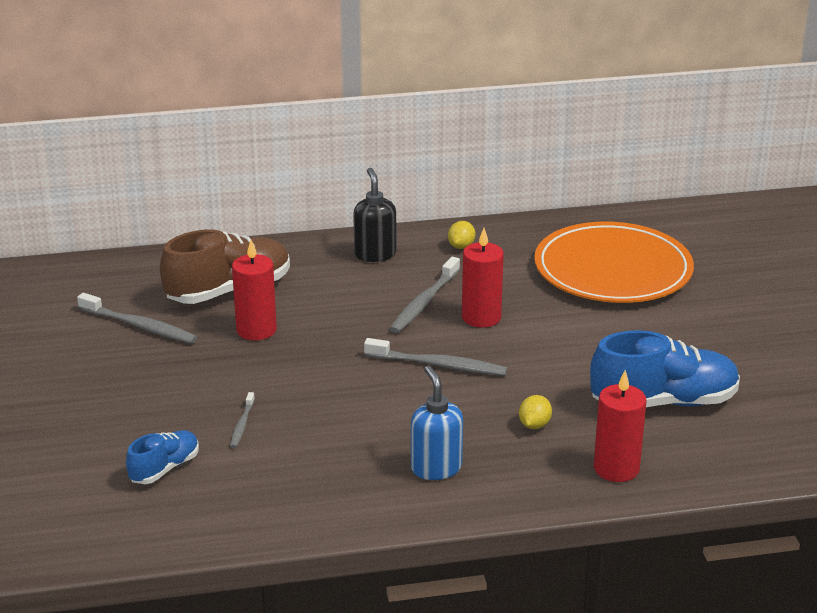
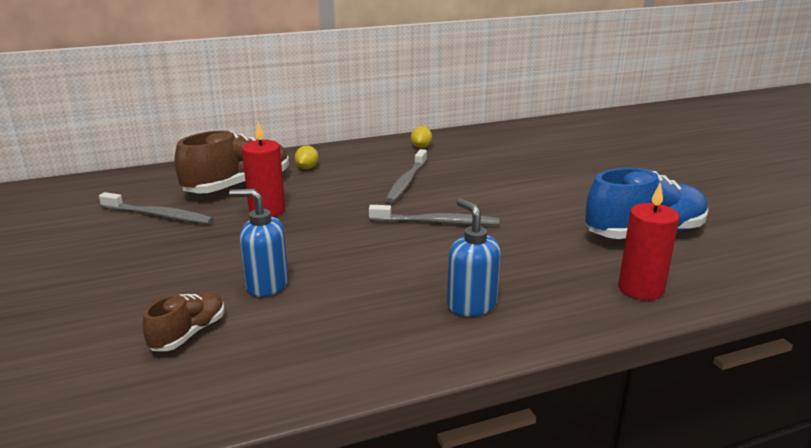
camera: 10 degrees left, 5 degrees down
blue shoe [126,430,199,484] -> brown shoe [142,292,225,351]
grey toothbrush [230,392,255,448] -> blue soap dispenser [229,189,288,297]
black soap dispenser [353,168,397,262] -> none
red candle [462,228,504,328] -> none
yellow lemon [519,395,552,429] -> yellow lemon moved to [295,145,318,169]
orange plate [534,222,694,303] -> none

